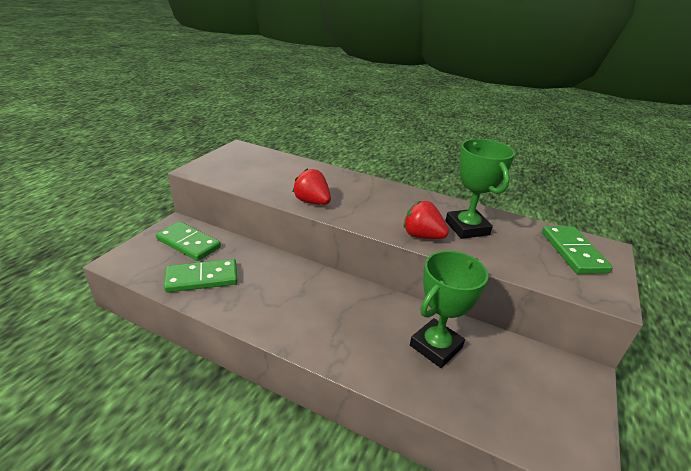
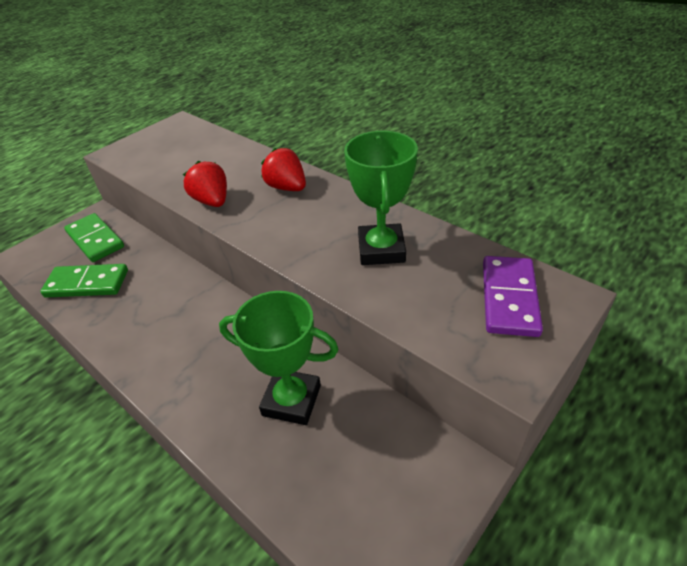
camera: 20 degrees right, 10 degrees up
red strawberry [403,201,449,239] -> red strawberry moved to [261,148,306,191]
green trophy [410,251,488,368] -> green trophy turned 45 degrees clockwise [219,291,339,425]
green domino [542,226,613,274] -> purple domino [483,256,543,337]

